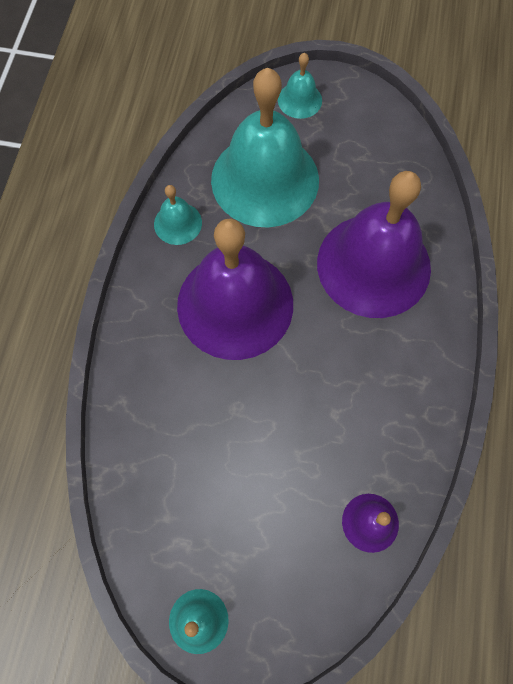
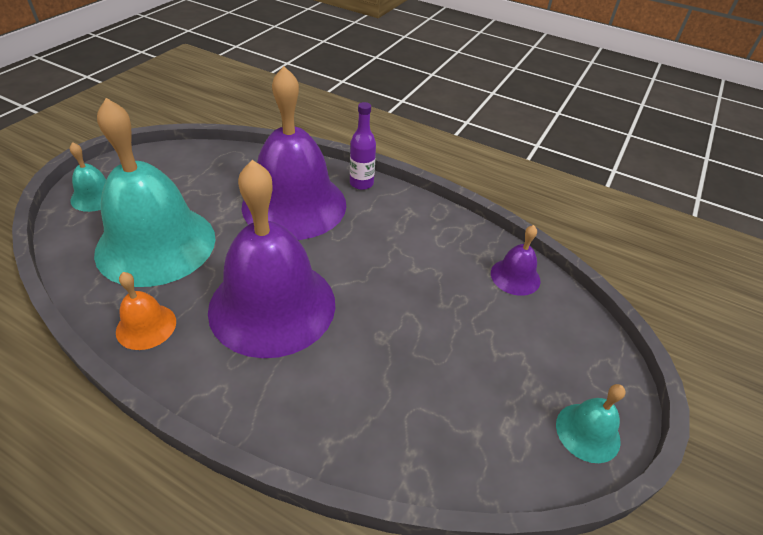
camera: 75 degrees left, 25 degrees down
turquoise bell [154,185,202,245] -> orange bell [116,272,176,350]
none -> purple bottle [350,102,376,190]

